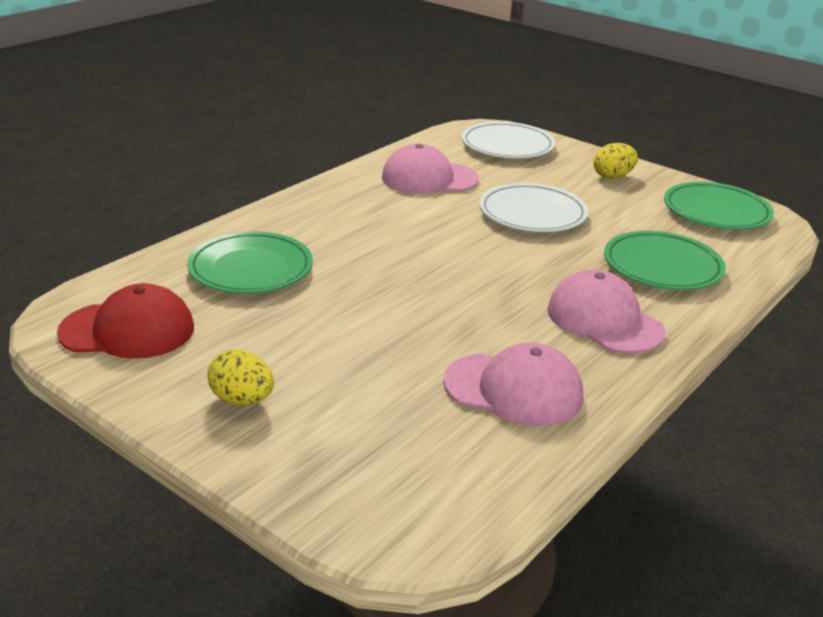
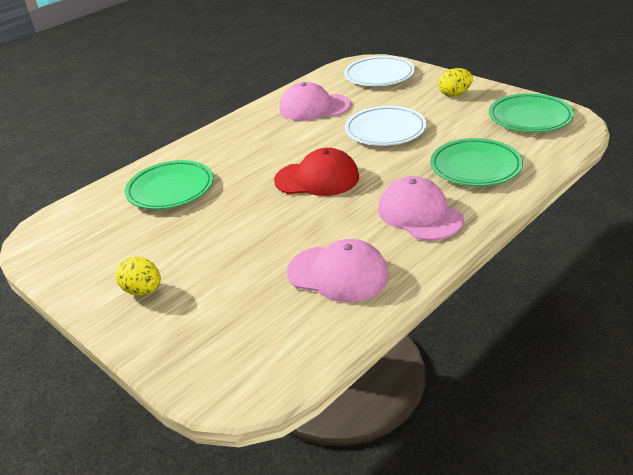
camera: 10 degrees right, 5 degrees up
red cap [57,283,194,359] -> red cap moved to [274,148,359,196]

